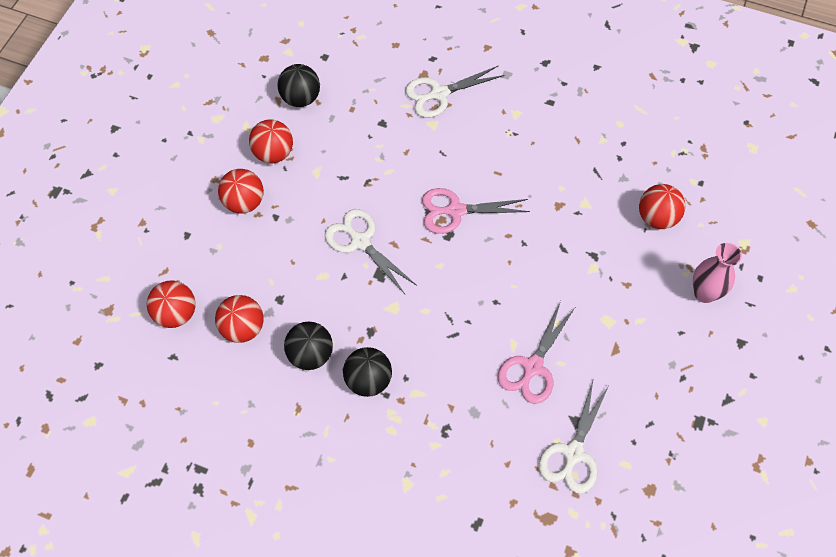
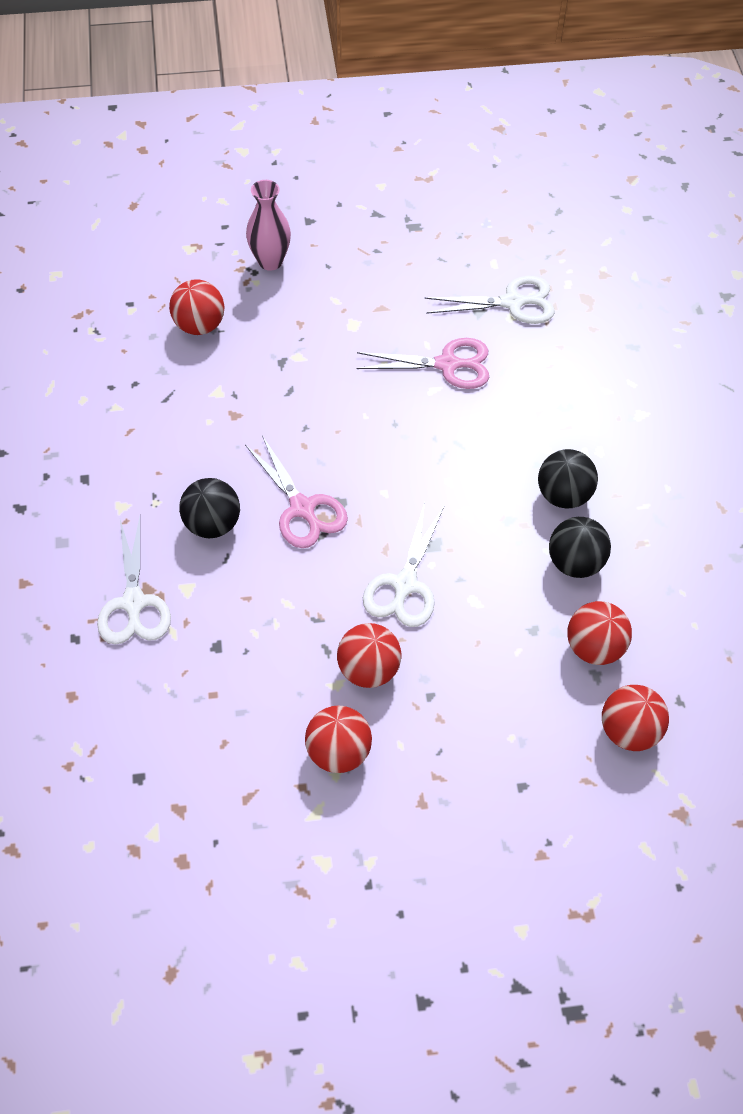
camera: 120 degrees left, 5 degrees down
red ball [218,169,264,214] -> red ball moved to [337,623,402,688]
black ball [278,64,320,107] -> black ball moved to [179,478,240,538]
white scissors [405,66,505,118] -> white scissors turned 45 degrees clockwise [97,517,171,644]

